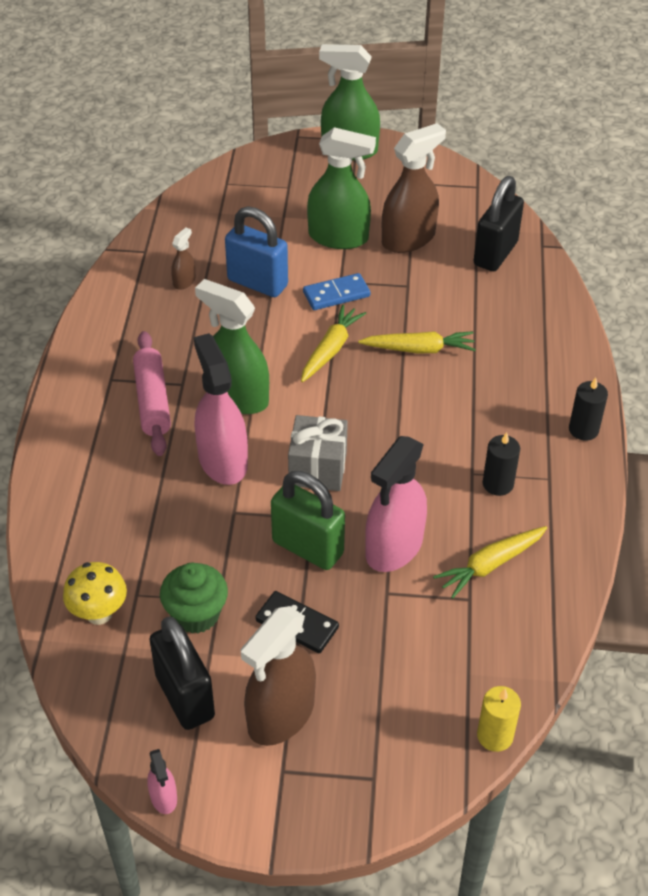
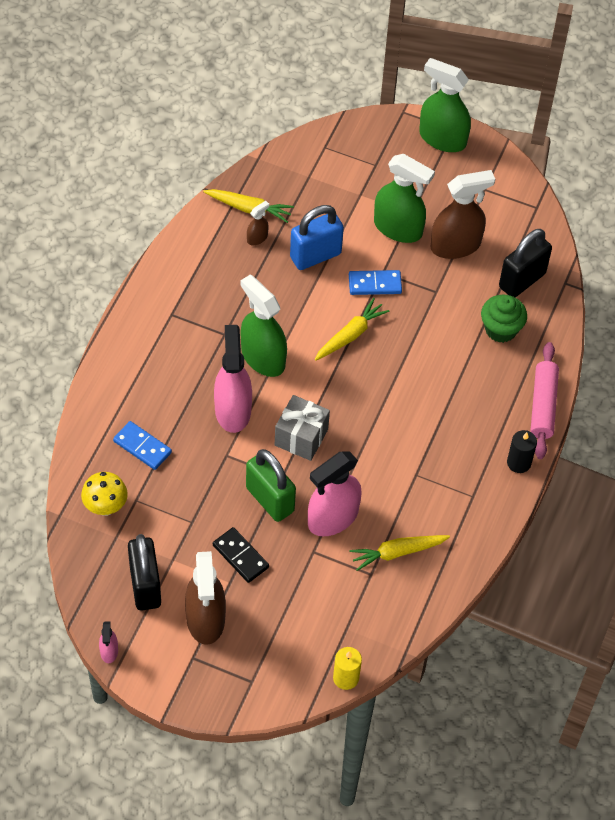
camera: 15 degrees right, 10 degrees up
pink rolling pin [133,331,171,456] -> pink rolling pin moved to [530,342,559,459]
green cupcake [160,563,228,634] -> green cupcake moved to [481,295,527,343]
blue padlock [225,206,288,297] -> blue padlock turned 75 degrees counterclockwise [290,205,344,270]
brown spray bottle [240,606,316,746] -> brown spray bottle turned 60 degrees counterclockwise [185,551,226,645]
yellow carrot [358,331,476,353] -> yellow carrot moved to [203,189,294,223]
black candle [483,432,520,496] -> none
none -> blue domino [113,421,172,470]

